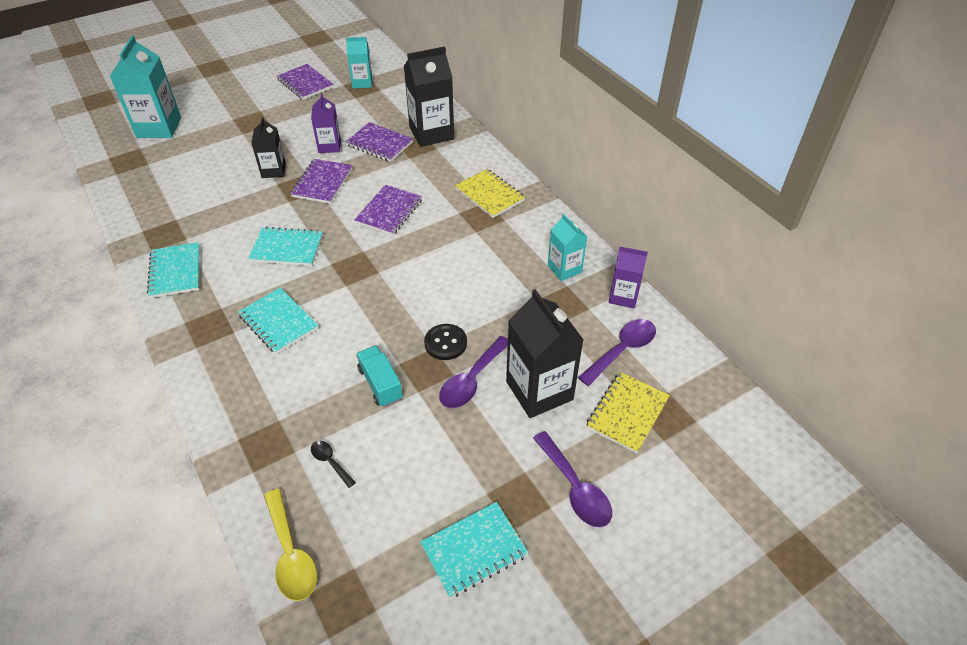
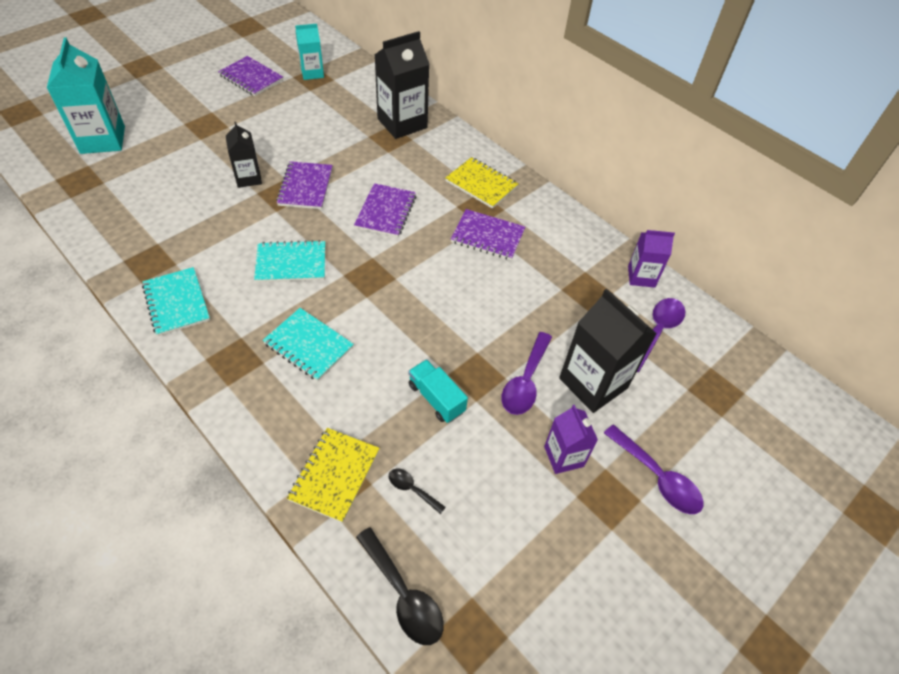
camera: 15 degrees left, 5 degrees up
yellow spoon [264,489,317,601] -> black spoon [356,527,444,645]
purple carton [311,93,341,153] -> purple carton moved to [544,405,598,474]
purple notebook [346,122,413,162] -> purple notebook moved to [451,209,525,260]
turquoise notebook [420,502,529,598] -> none
black button [424,324,467,360] -> none
turquoise carton [548,214,587,281] -> none
yellow notebook [586,372,670,453] -> yellow notebook moved to [287,428,380,523]

